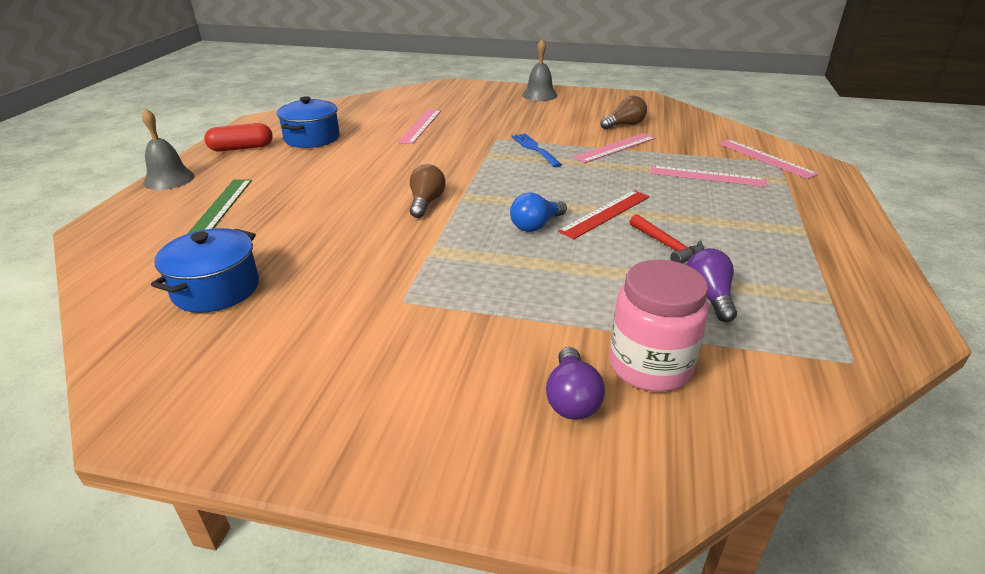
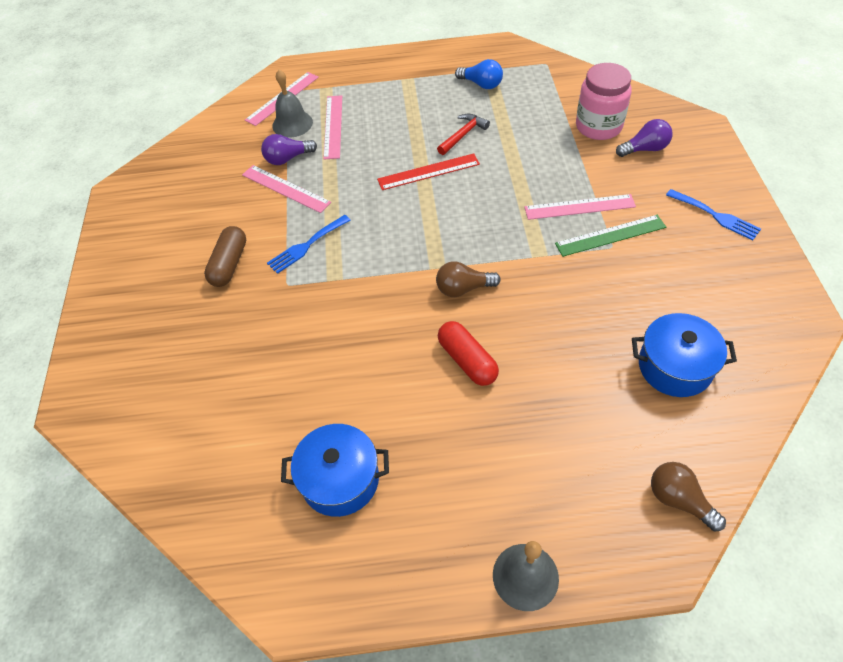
camera: 105 degrees left, 20 degrees up
green ruler [187,180,252,234] -> green ruler moved to [555,215,666,257]
red capsule [204,123,273,152] -> red capsule moved to [438,321,499,386]
pink ruler [397,109,441,144] -> pink ruler moved to [524,194,636,220]
blue light bulb [510,193,567,232] -> blue light bulb moved to [455,59,503,89]
grey bell [522,39,557,101] -> grey bell moved to [272,70,313,138]
red ruler [558,190,650,239] -> red ruler turned 45 degrees counterclockwise [377,153,480,190]
brown light bulb [600,96,647,129] -> brown light bulb moved to [651,462,726,532]
purple light bulb [686,248,737,322] -> purple light bulb moved to [261,134,317,165]
none -> brown capsule [204,226,246,287]
none -> blue fork [666,189,761,240]

